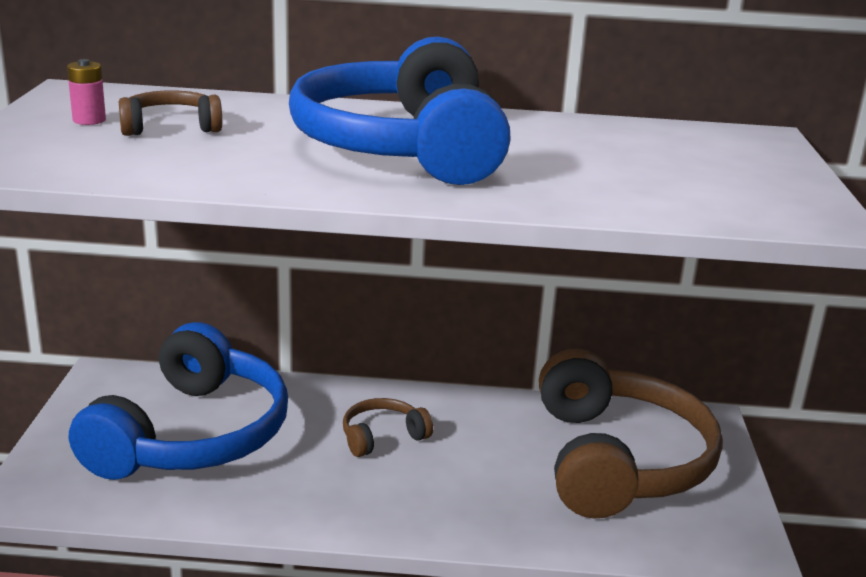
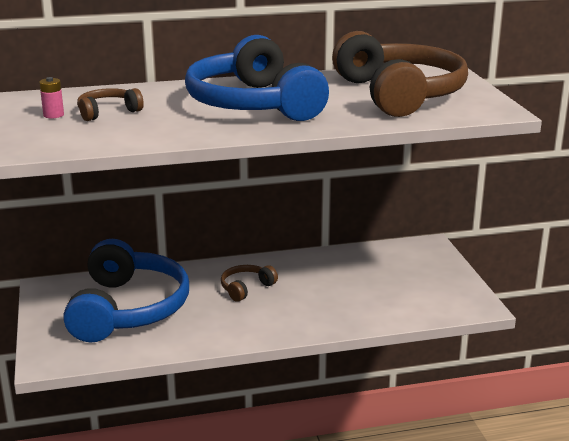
camera: 15 degrees left, 0 degrees up
brown headphones [539,348,723,518] -> brown headphones moved to [332,31,468,117]

